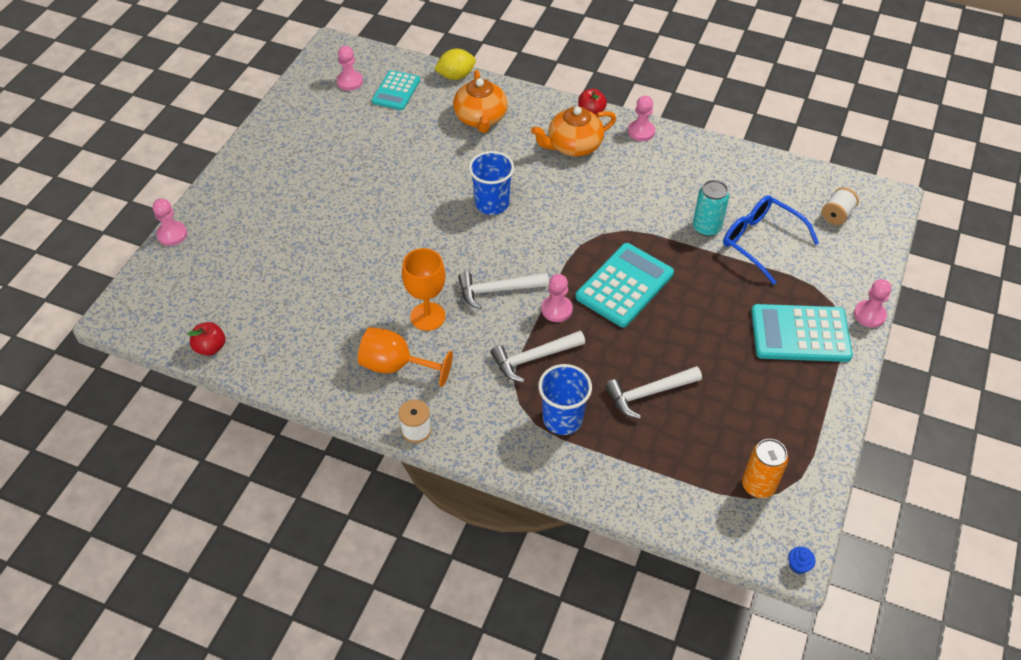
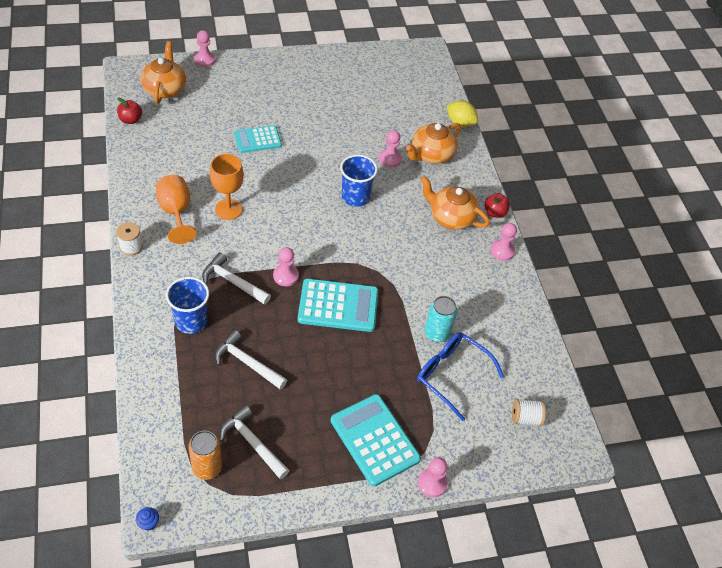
camera: 50 degrees right, 0 degrees up
pink pawn [337,46,363,91] -> pink pawn moved to [379,130,402,167]
turquoise calculator [372,70,420,110] -> turquoise calculator moved to [234,125,282,153]
white hammer [458,272,549,309] -> white hammer moved to [220,405,290,479]
blue glasses [723,195,819,285] -> blue glasses turned 60 degrees counterclockwise [417,332,504,421]
none -> orange teapot [141,41,186,104]

